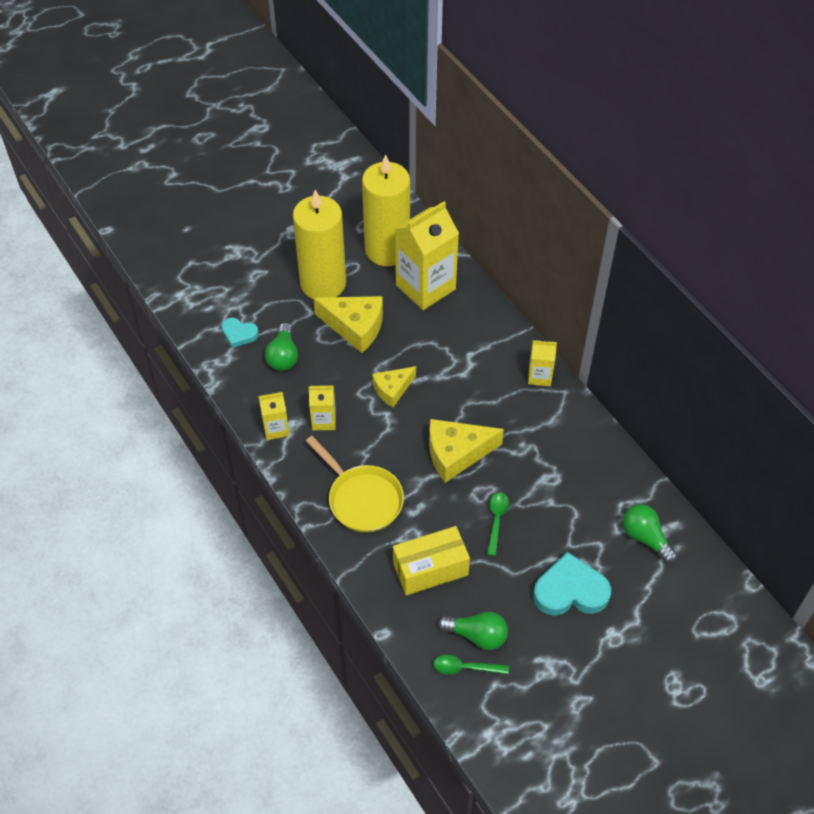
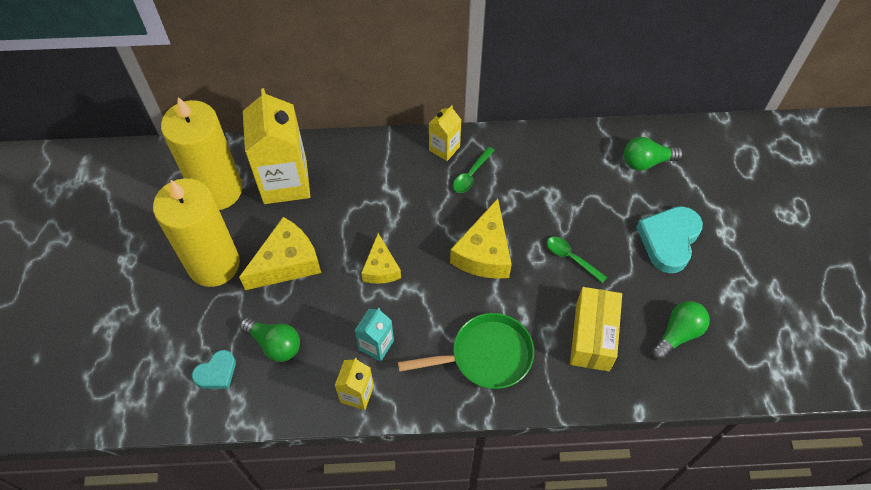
camera: 60 degrees left, 5 degrees up
yellow pan [306,436,404,533] -> green pan [398,313,534,389]
yellow carton [309,385,336,430] -> turquoise carton [354,308,394,361]
green spoon [433,655,509,675] -> green spoon moved to [453,147,495,193]

